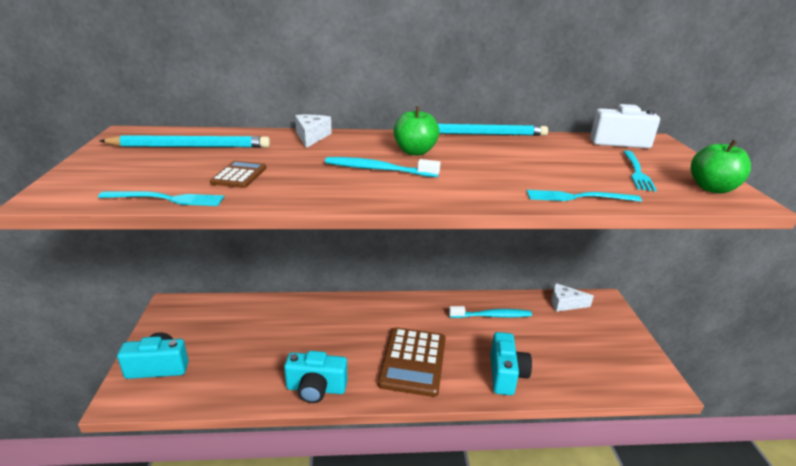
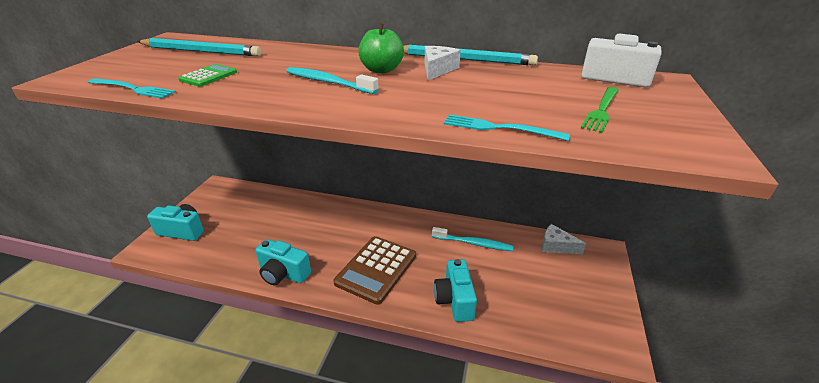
camera: 20 degrees right, 5 degrees up
brown calculator [210,161,266,188] -> green calculator [178,64,237,87]
white cheese [295,115,332,148] -> white cheese moved to [424,46,461,80]
turquoise camera [490,332,532,395] -> turquoise camera turned 150 degrees clockwise [434,259,477,322]
turquoise fork [623,150,657,191] -> green fork [581,87,619,133]
green apple [691,140,751,194] -> none

